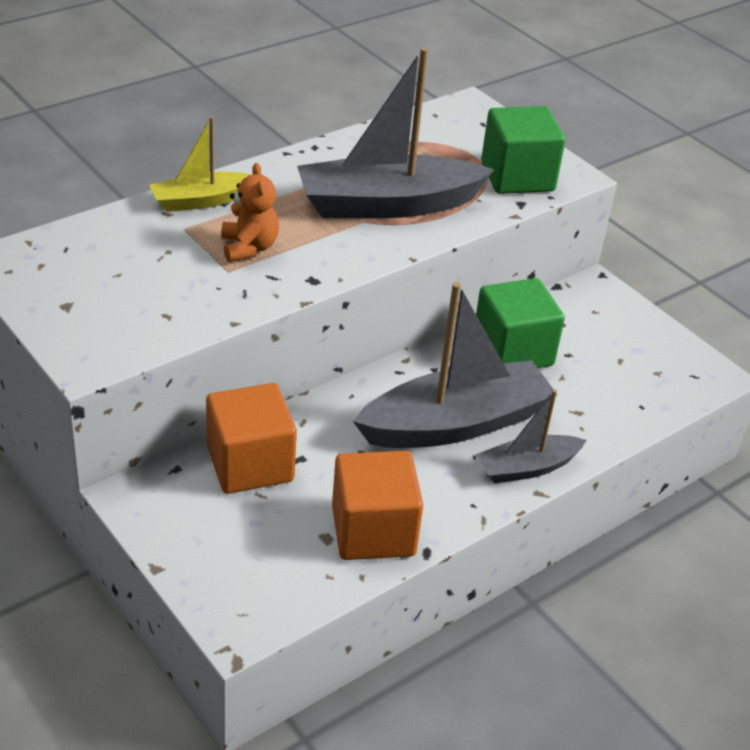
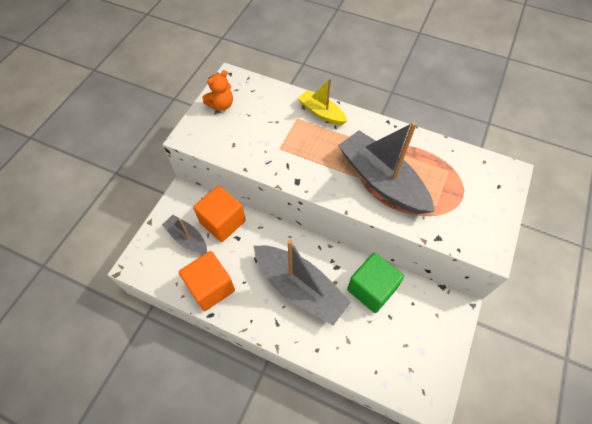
camera: 65 degrees right, 20 degrees up
orange teddy bear [221,163,279,262] -> orange teddy bear moved to [202,70,233,110]
grey boat [476,389,587,484] -> grey boat moved to [162,215,207,253]
green cube [481,106,565,194] -> none

